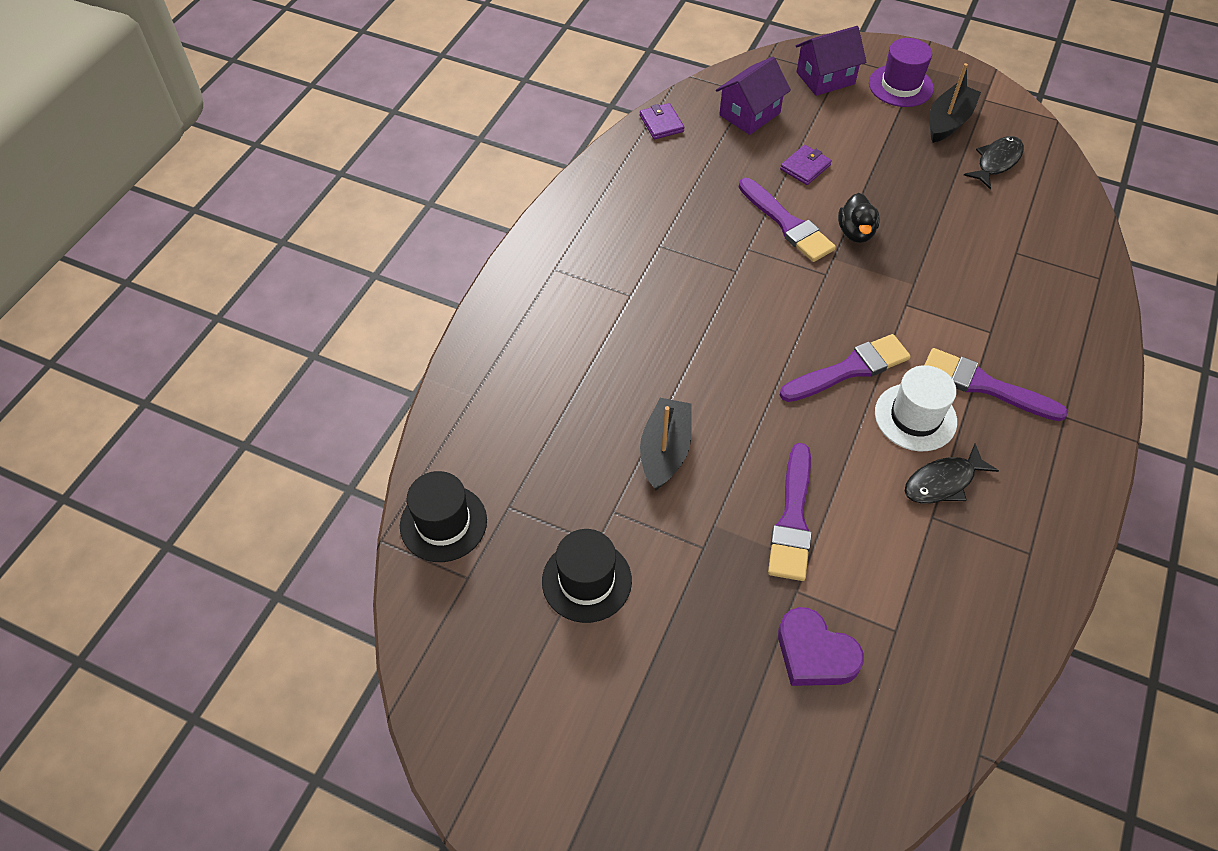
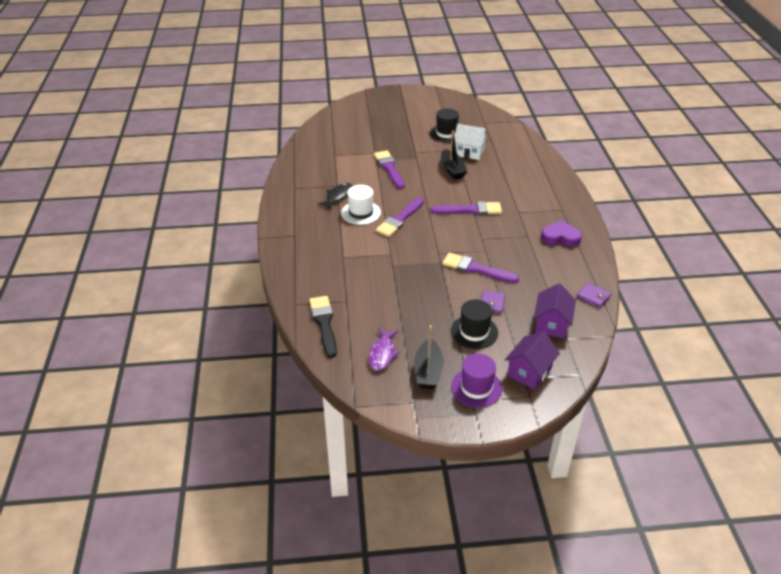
camera: 150 degrees right, 15 degrees down
black hat [400,471,487,562] -> black hat moved to [451,299,498,349]
purple heart [778,607,864,686] -> purple heart moved to [541,220,582,247]
black duck [838,193,880,243] -> none
purple brush [925,348,1068,421] -> purple brush moved to [431,201,502,215]
black fish [964,136,1024,189] -> purple fish [369,328,400,371]
none -> black brush [309,296,337,358]
none -> white house [454,124,488,160]

